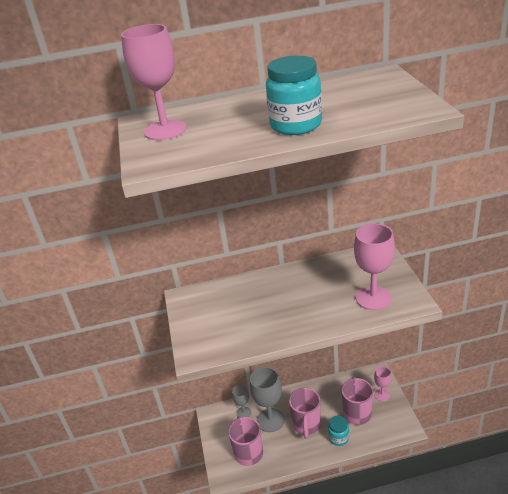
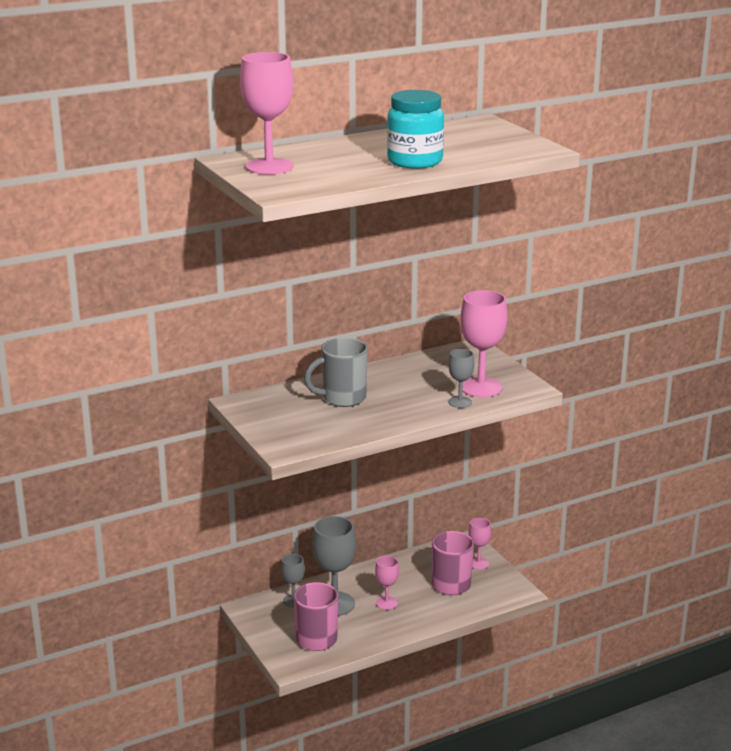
camera: 20 degrees left, 10 degrees down
pink mug [289,388,321,439] -> pink goblet [375,556,399,610]
turquoise jar [328,416,349,446] -> none
none -> grey mug [304,338,368,407]
none -> grey goblet [448,349,474,408]

